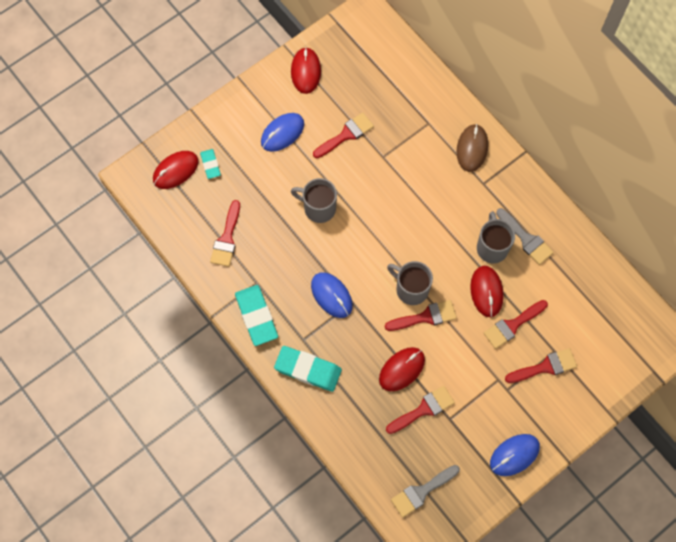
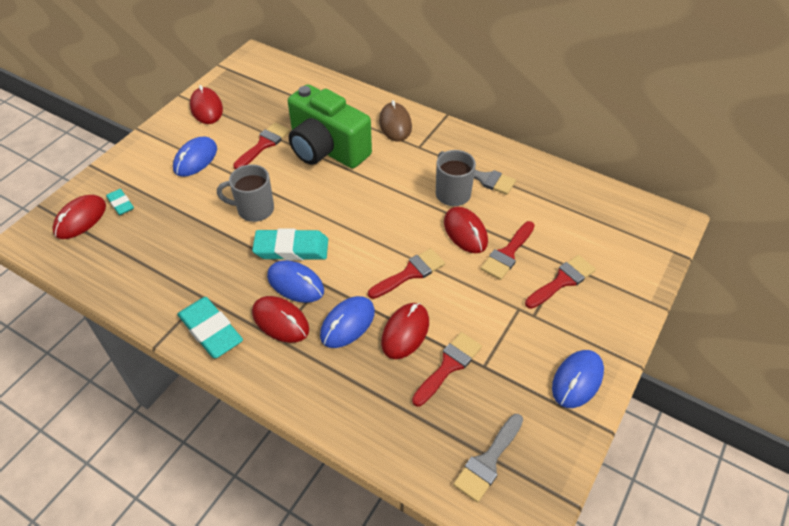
camera: 20 degrees left, 20 degrees down
red brush [210,200,240,267] -> none
turquoise eraser [274,346,342,392] -> turquoise eraser moved to [252,228,328,261]
grey mug [387,261,433,305] -> none
none -> red mouse [252,296,309,343]
none -> green camera [288,84,372,169]
none -> blue mouse [320,296,375,348]

